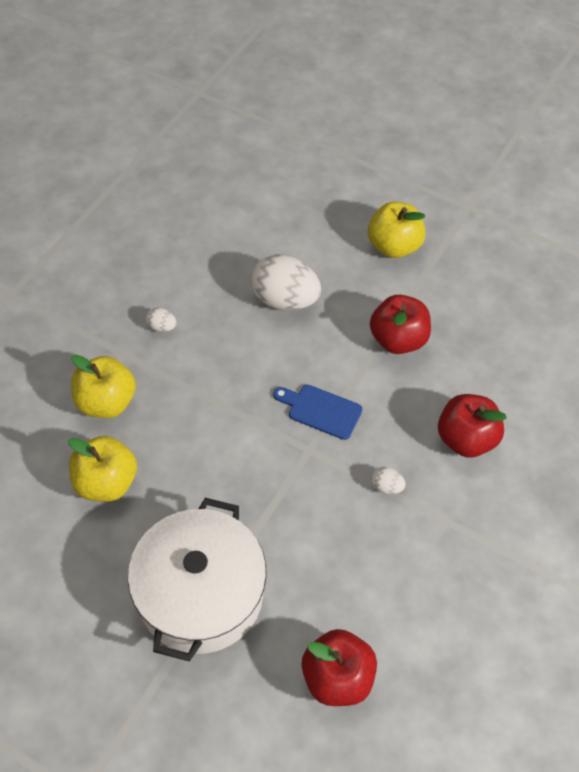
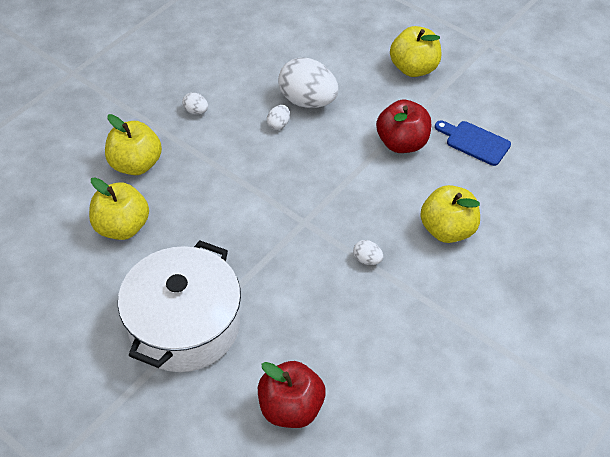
camera: 10 degrees right, 5 degrees down
blue cutting board [273,385,362,440] -> blue cutting board moved to [435,121,511,166]
red apple [438,394,507,458] -> yellow apple [420,185,480,243]
none -> white egg [267,105,290,130]

